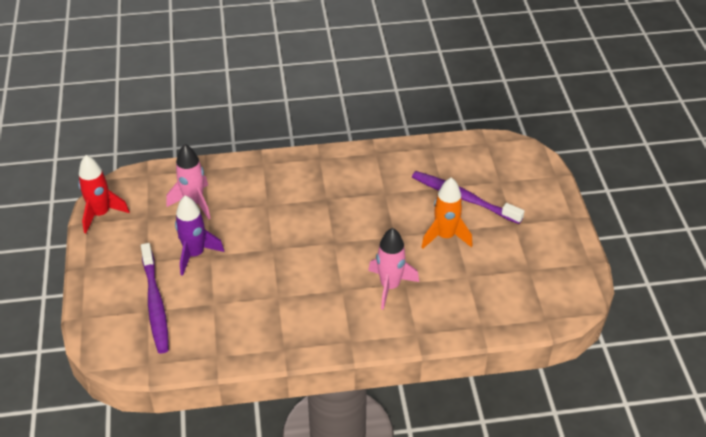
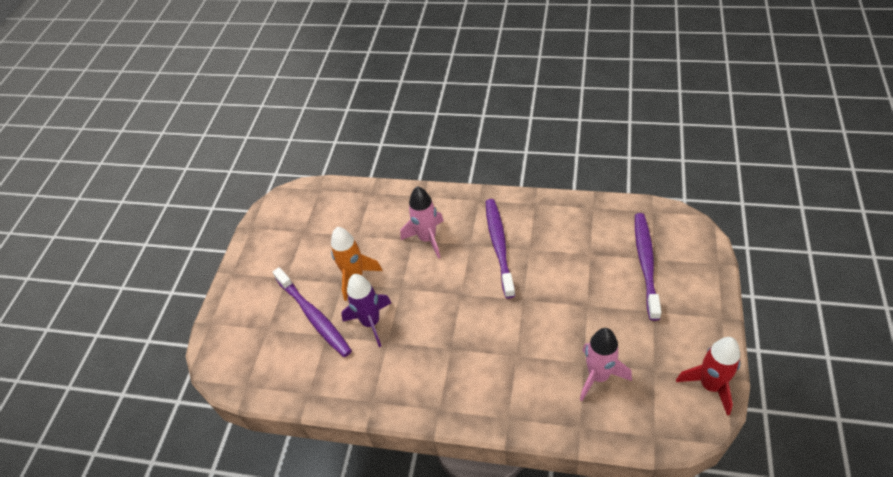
camera: 155 degrees left, 5 degrees up
purple rocket [175,195,224,276] -> purple rocket moved to [341,274,391,347]
none -> purple toothbrush [485,199,515,299]

